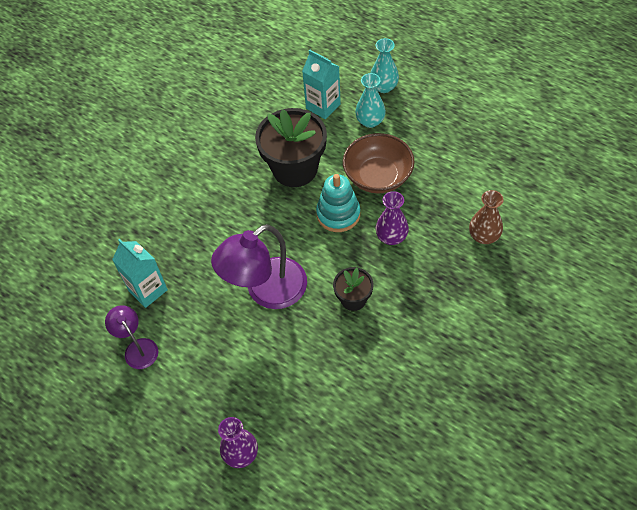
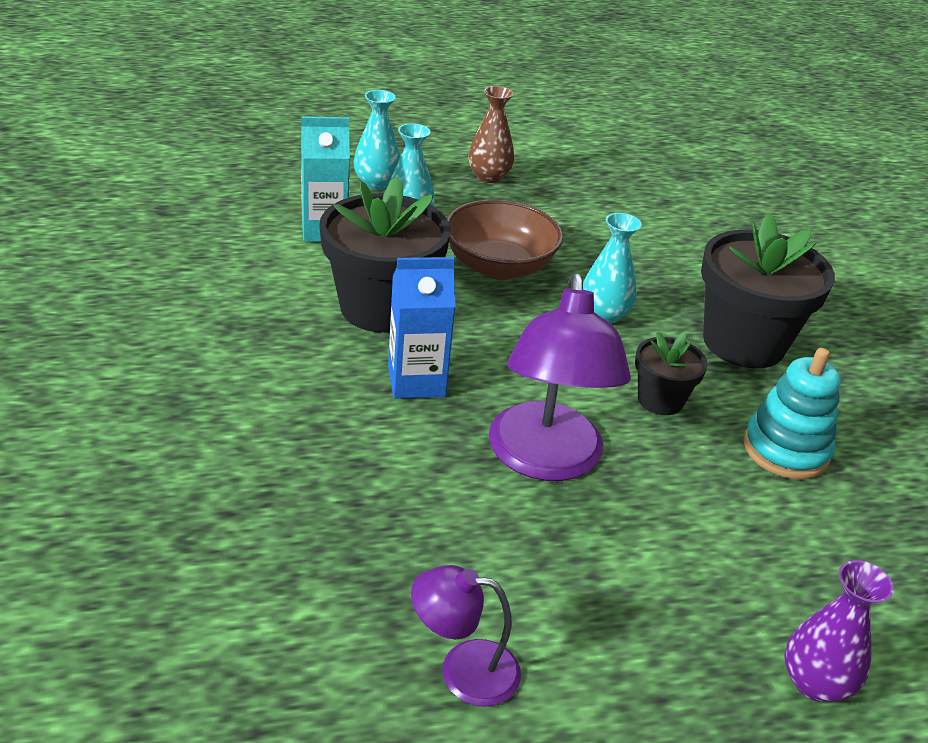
camera: 55 degrees left, 20 degrees down
turquoise carton [112,239,168,308] -> none
turquoise stacking toy [316,174,360,232] -> turquoise stacking toy moved to [743,348,841,479]
purple vase [375,191,409,245] -> turquoise vase [583,213,642,324]
brown vase [469,190,504,244] -> brown vase moved to [468,86,514,183]
none -> blue carton [388,257,456,399]
none -> black flower pot [701,213,835,368]

